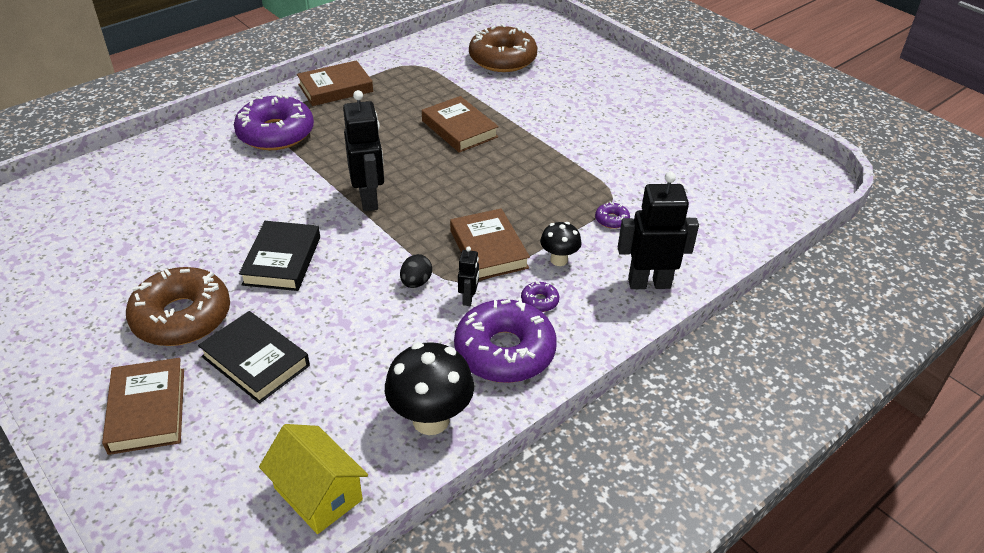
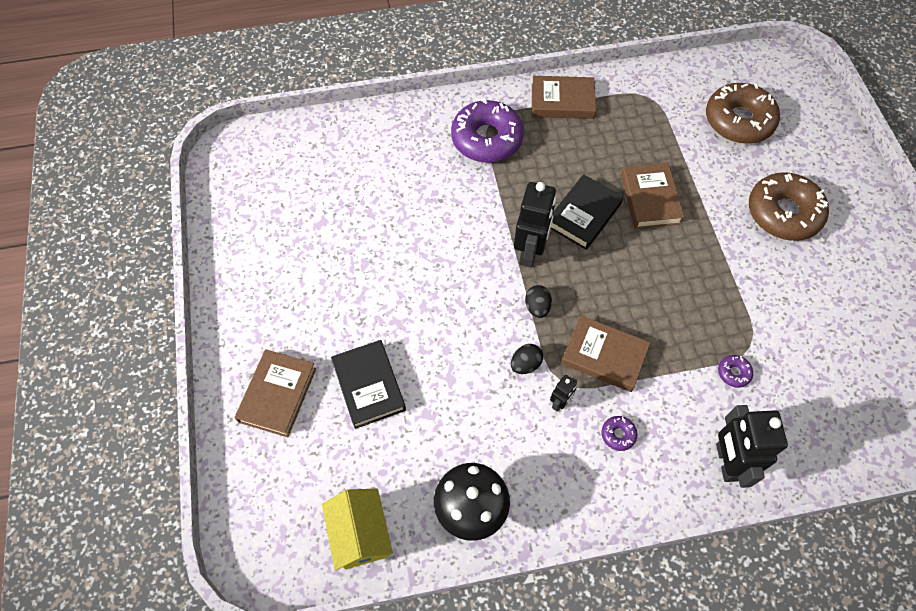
camera: 30 degrees right, 20 degrees up
brown donut [126,267,230,346] -> brown donut moved to [749,172,829,241]
black book [239,221,320,291] -> black book moved to [551,174,623,250]
brown book [450,208,530,280] -> brown book turned 75 degrees counterclockwise [561,315,650,392]
purple donut [454,298,557,383] -> none
black mushroom [540,222,582,266] -> none
black robot [618,172,699,289] -> black robot turned 120 degrees counterclockwise [716,405,788,488]
none -> black egg [525,285,552,318]

